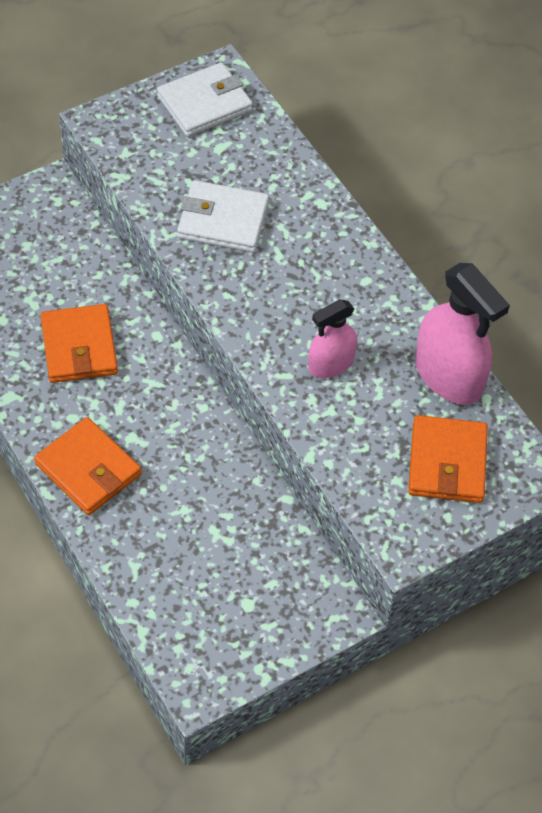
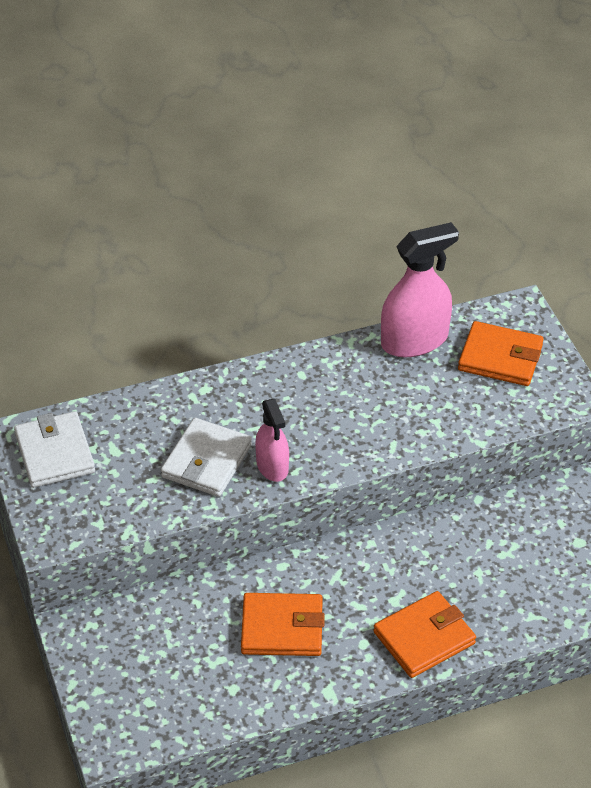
camera: 75 degrees left, 10 degrees down
pink spray bottle [308,299,357,378] -> pink spray bottle moved to [255,399,289,482]

